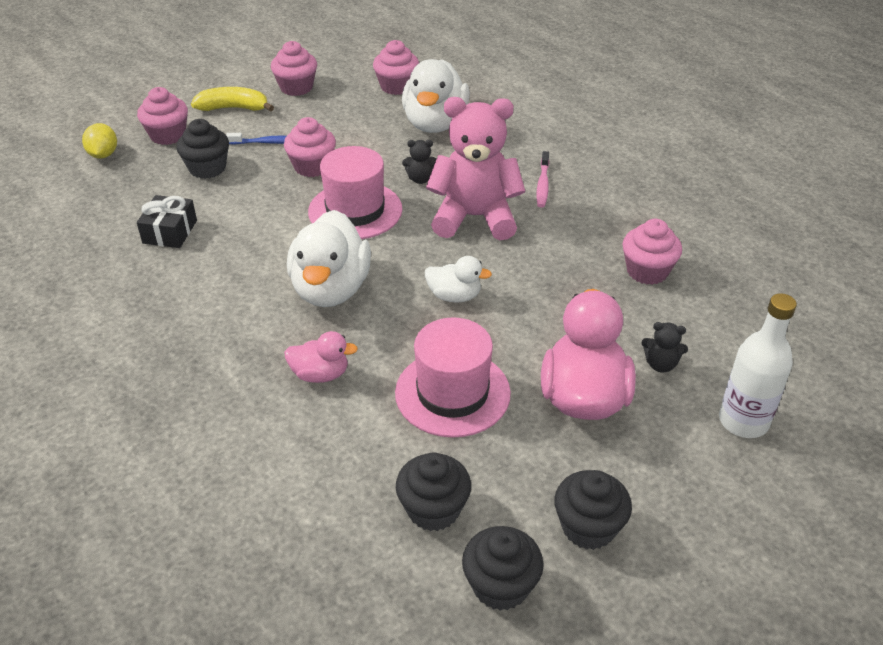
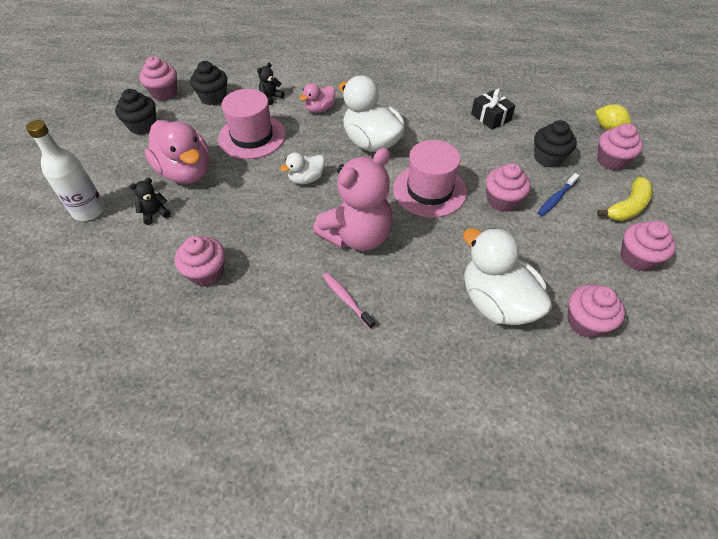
camera: 135 degrees right, 10 degrees up
black teddy bear [402,140,437,184] -> black teddy bear moved to [257,63,285,105]
black cupcake [462,526,544,611] -> pink cupcake [139,56,177,101]

